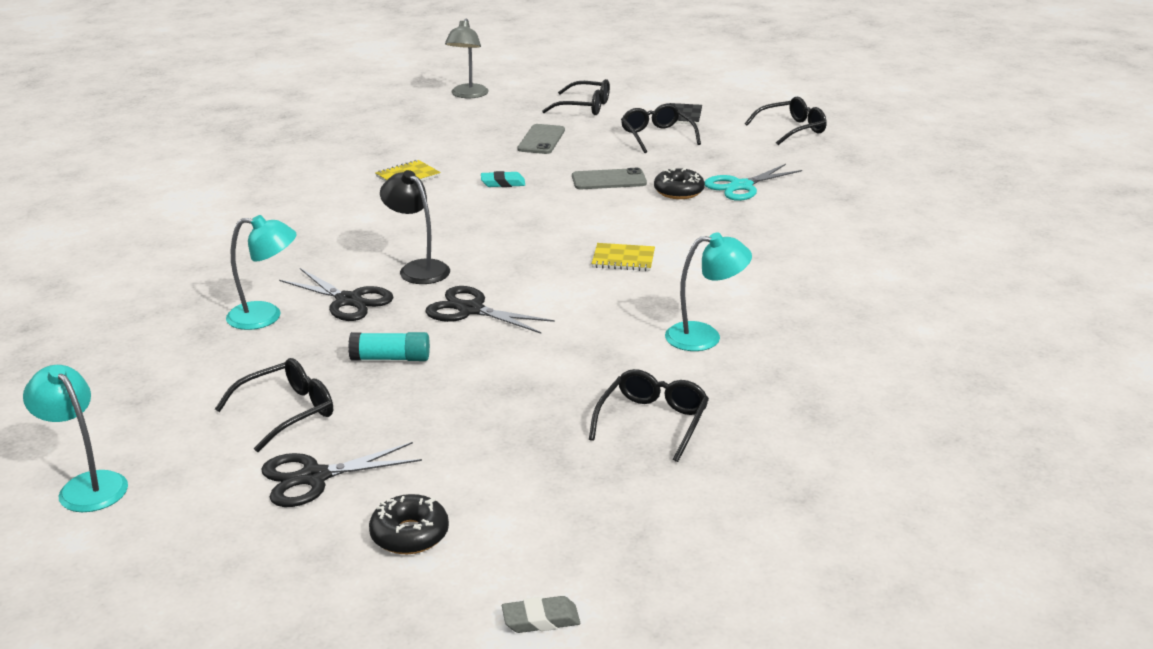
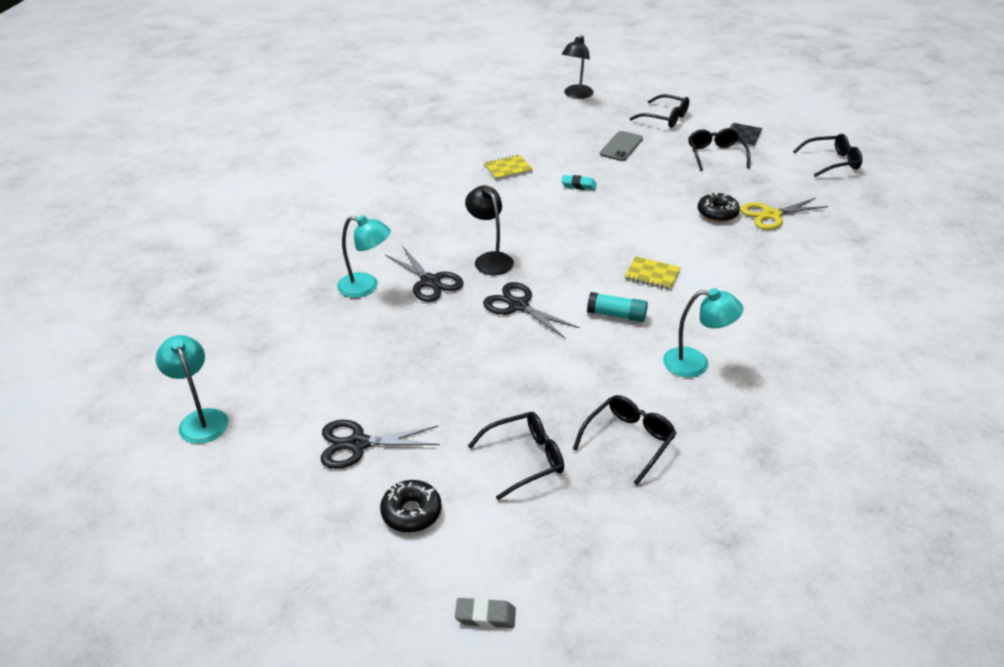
camera: 15 degrees right, 10 degrees up
black glasses [215,358,333,452] -> black glasses moved to [468,412,564,500]
turquoise glue stick [348,332,430,361] -> turquoise glue stick moved to [587,292,648,322]
grey lamp [445,18,489,98] -> black lamp [562,35,594,99]
grey phone [572,168,647,189] -> none
turquoise scissors [705,164,802,201] -> yellow scissors [740,198,828,230]

